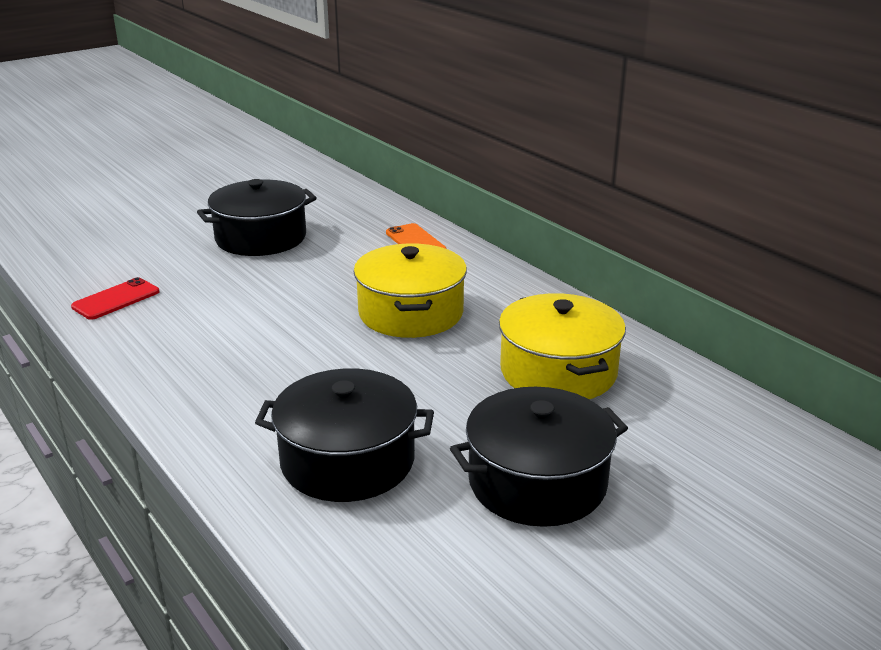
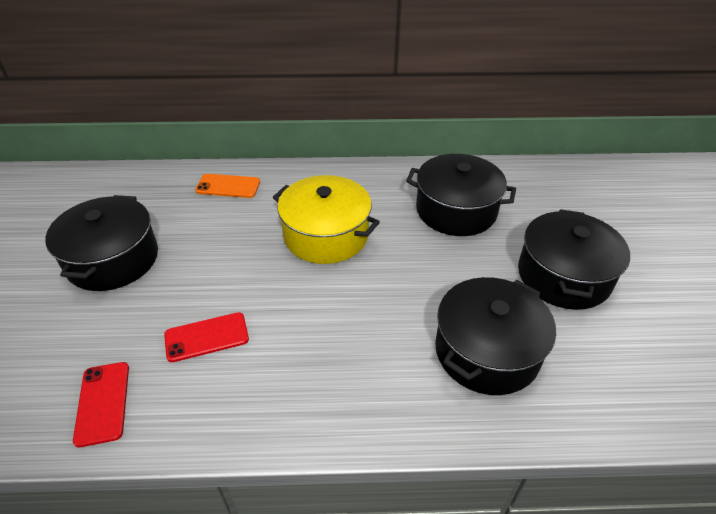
camera: 55 degrees left, 15 degrees up
yellow pot [499,293,626,399] -> black pot [406,154,516,236]
none -> red phone [164,312,249,362]

